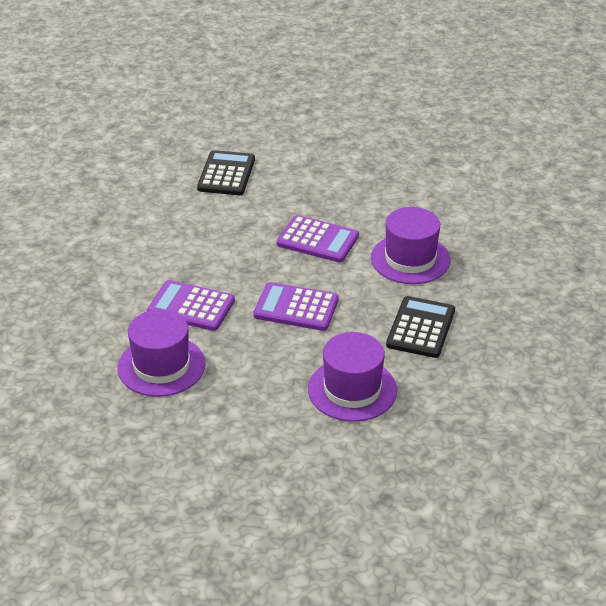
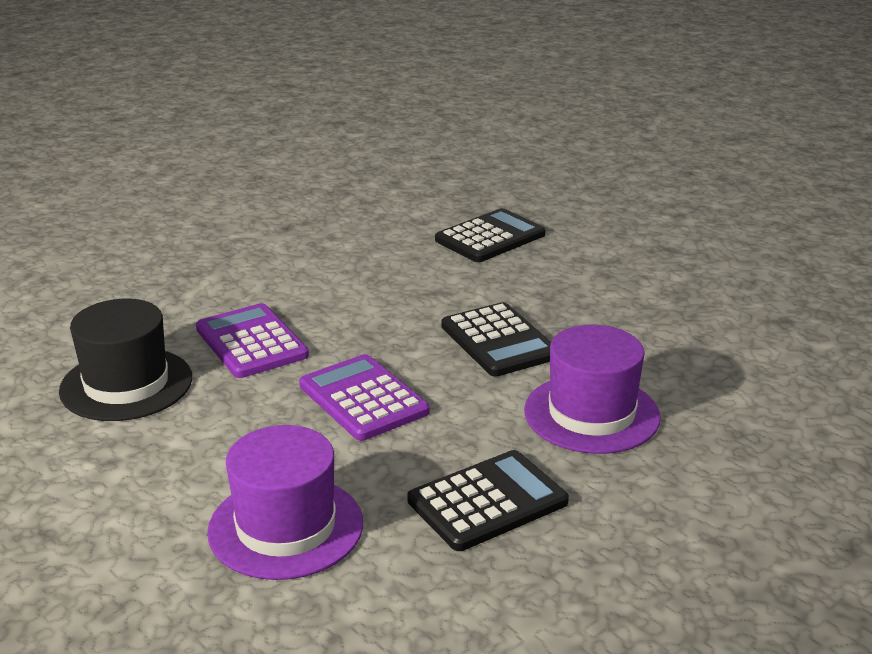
camera: 40 degrees right, 10 degrees down
purple hat [118,309,205,397] -> black hat [59,299,192,421]
purple calculator [277,215,359,262] -> black calculator [442,302,551,377]

